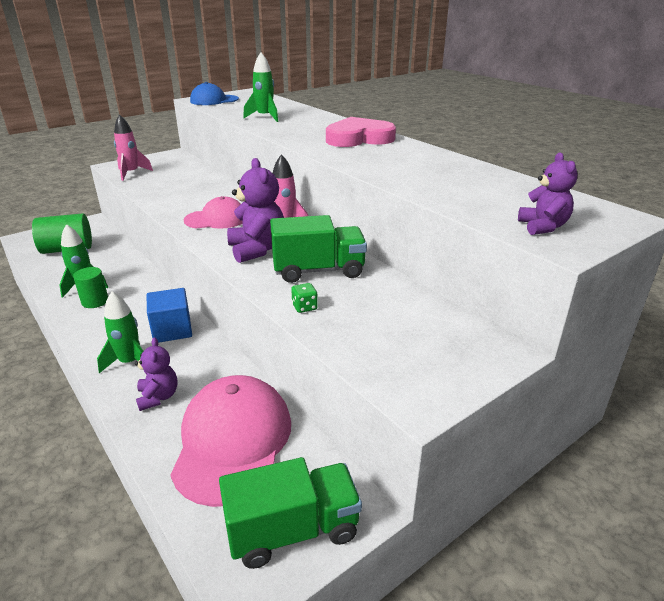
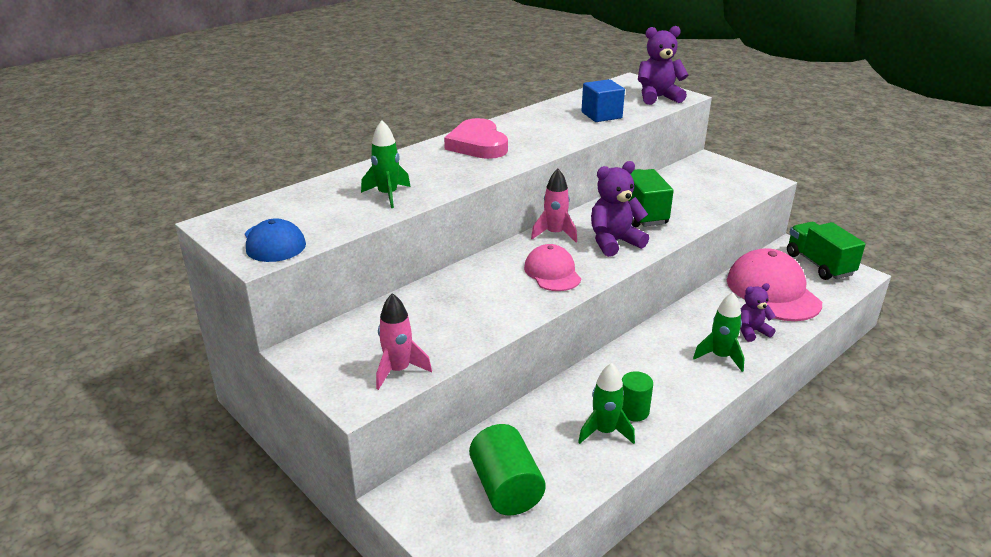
camera: 95 degrees left, 0 degrees up
blue cube [147,288,192,343] -> blue cube moved to [581,79,625,122]
pink cap [170,375,291,507] -> pink cap turned 75 degrees clockwise [727,248,822,321]
green dice [291,283,318,313] -> none
purple teddy bear [518,153,578,235] -> purple teddy bear [638,26,688,105], size x1.60

